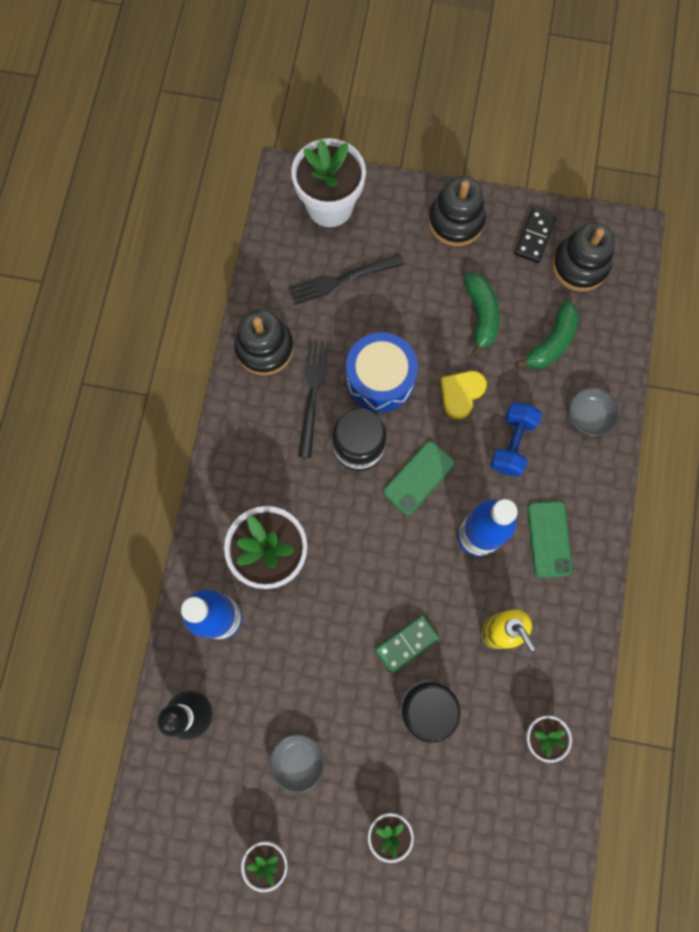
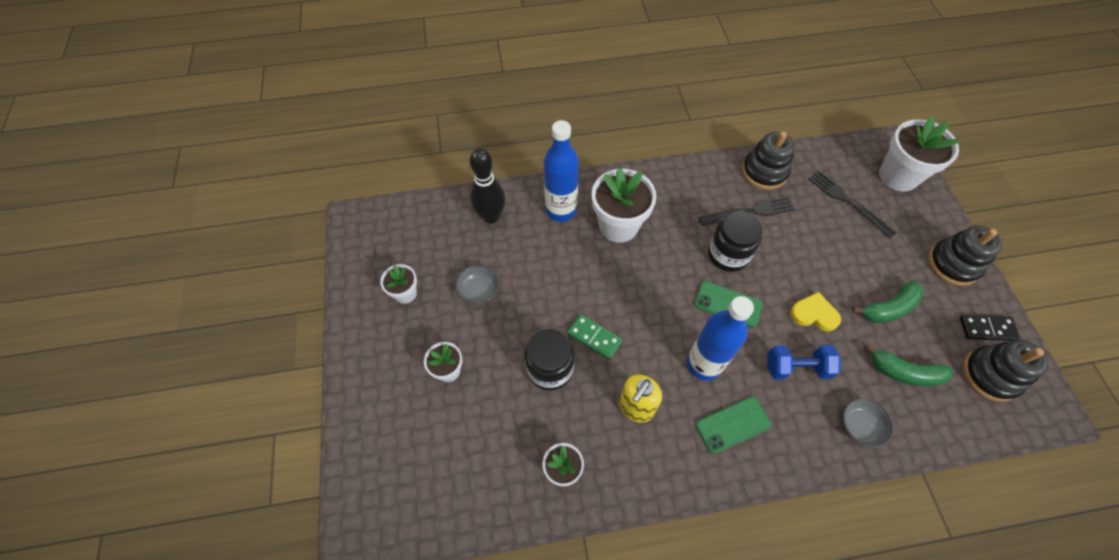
camera: 70 degrees right, 15 degrees down
blue drum [346,332,418,412] -> none

